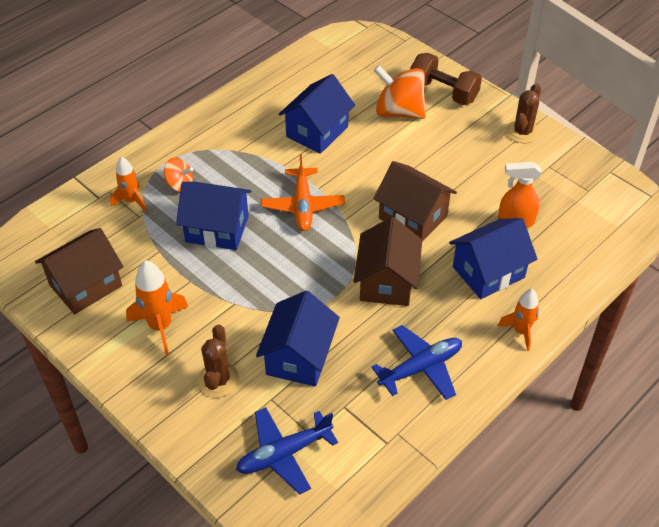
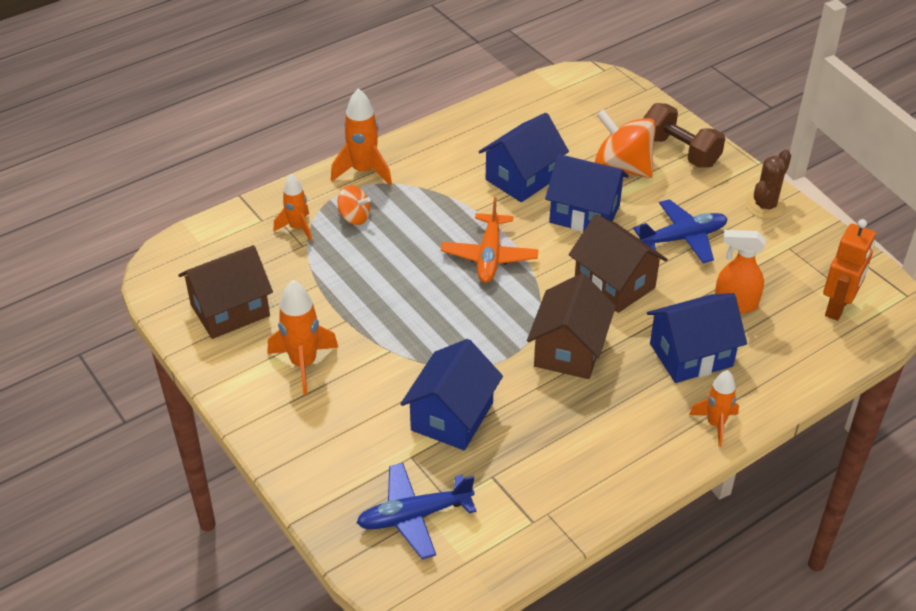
camera: 10 degrees right, 5 degrees down
blue house [176,182,252,250] -> blue house moved to [545,154,629,232]
brown cactus [198,325,240,397] -> none
blue plane [371,325,462,400] -> blue plane moved to [633,199,728,263]
none -> orange rocket [331,88,392,185]
none -> orange robot [823,219,876,321]

